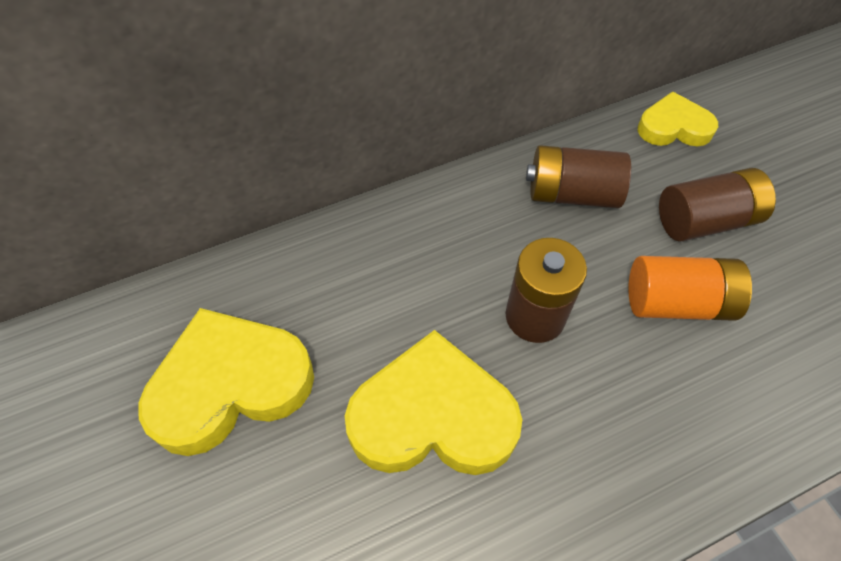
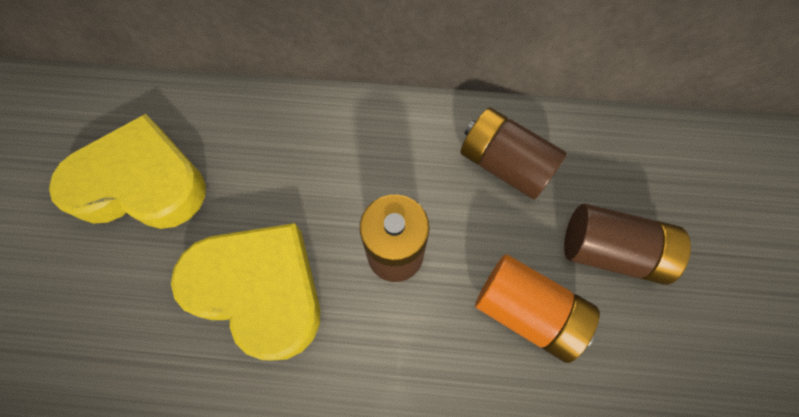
camera: 30 degrees right, 10 degrees up
yellow heart [638,91,718,146] -> none

